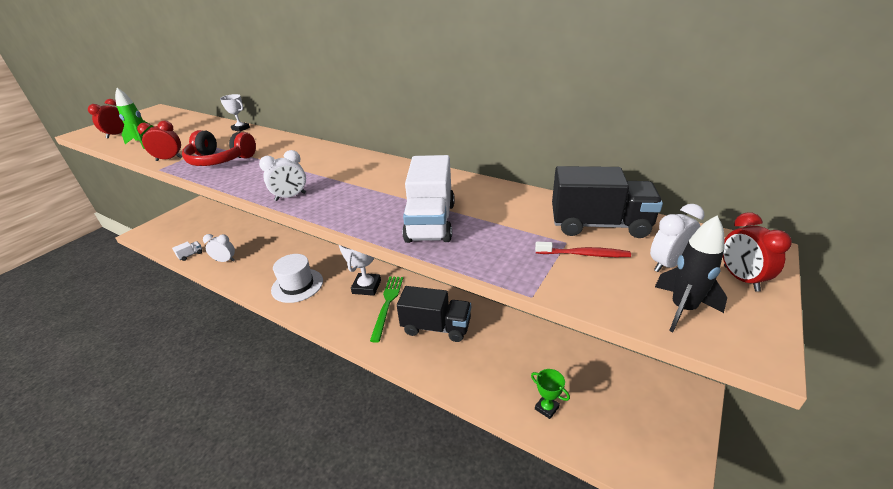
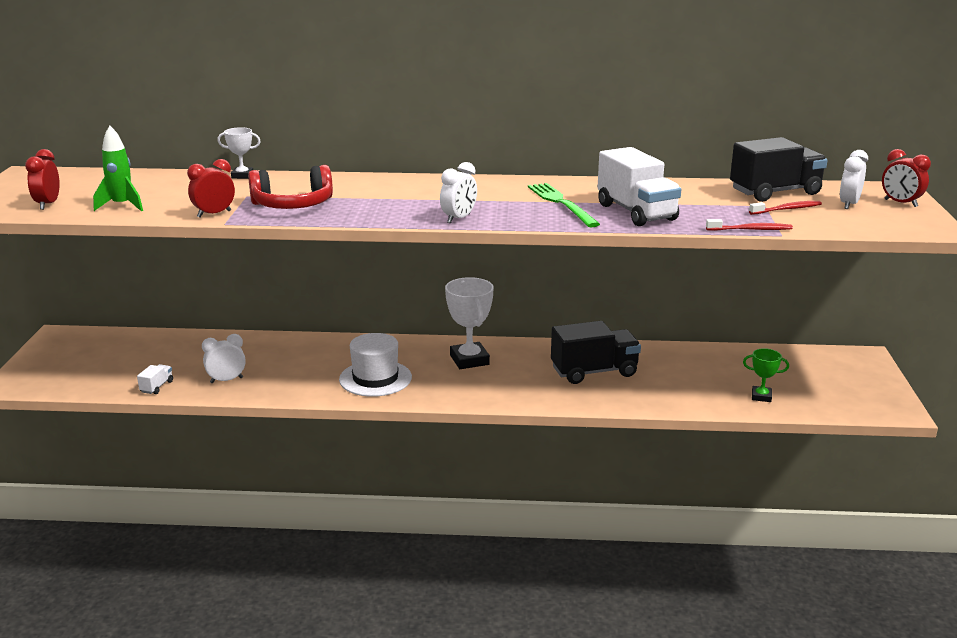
camera: 30 degrees left, 10 degrees down
green fork [370,276,403,343] -> green fork moved to [528,183,600,228]
black rocket [655,216,727,332] -> none
none -> red toothbrush [706,219,793,231]

